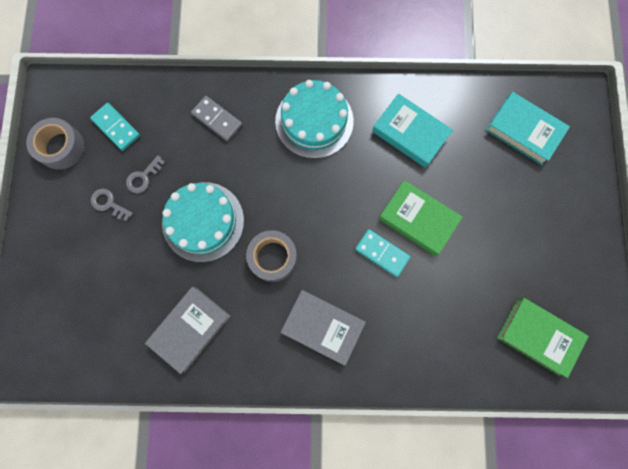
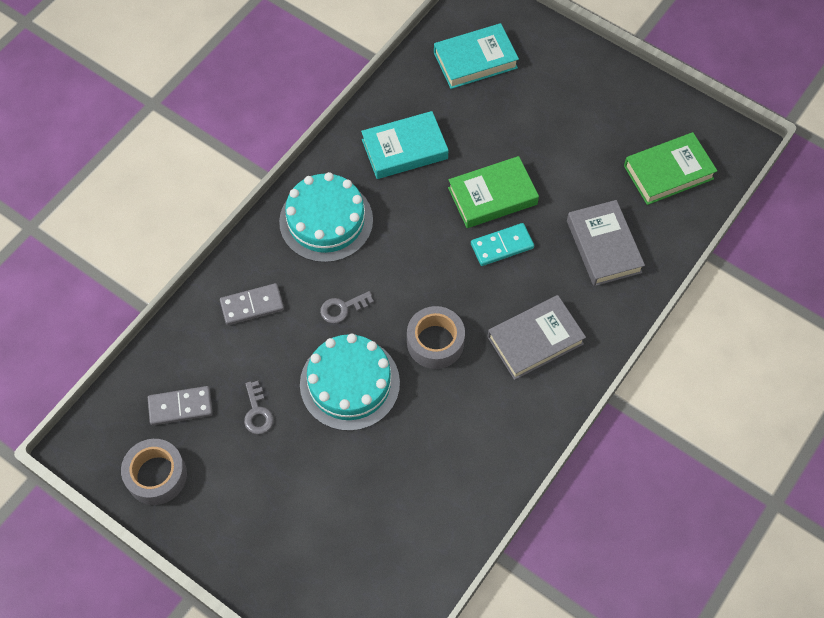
camera: 55 degrees left, 15 degrees down
turquoise domino [90,103,140,151] -> grey domino [148,386,213,425]
grey key [91,188,133,221] -> grey key moved to [320,291,374,323]
grey book [145,287,230,374] -> grey book moved to [567,200,645,286]

